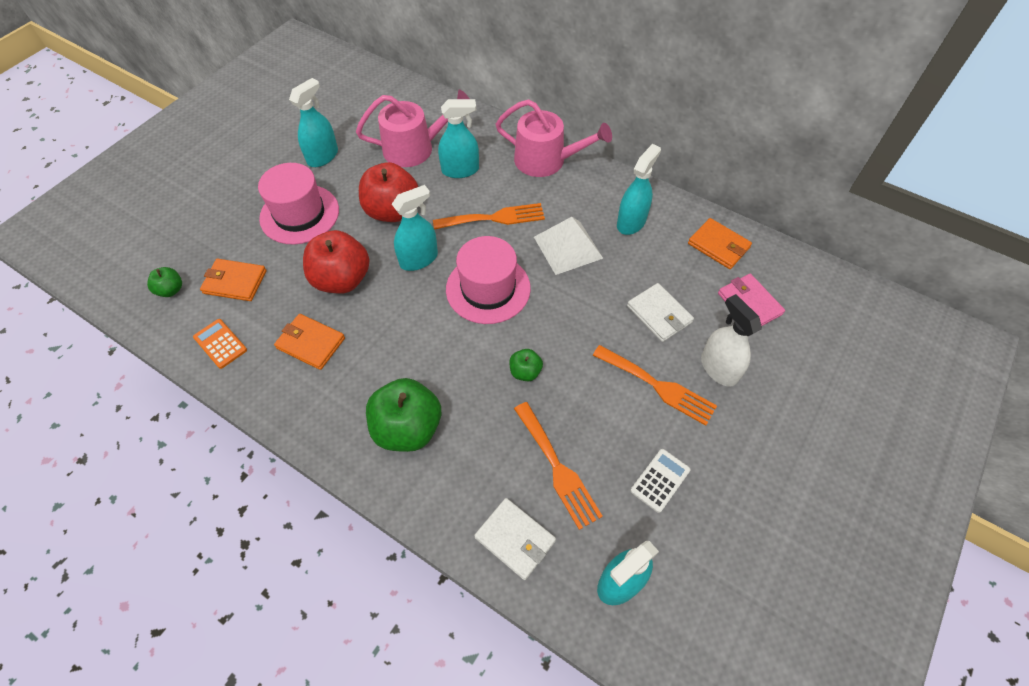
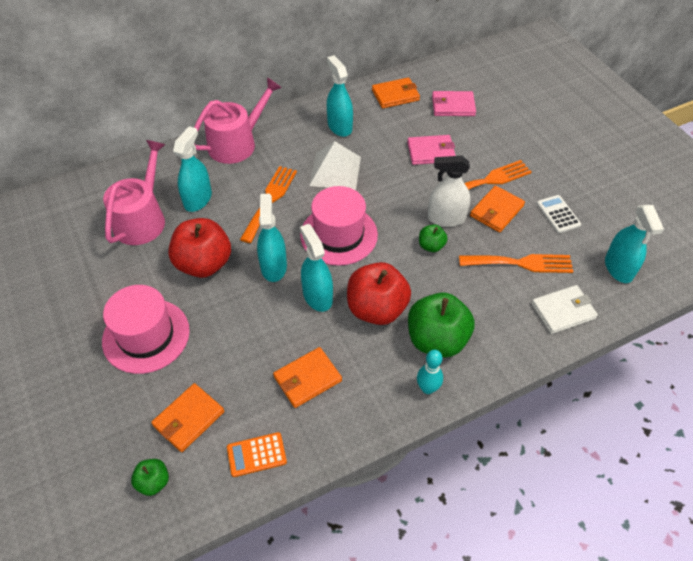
camera: 60 degrees left, 5 degrees down
turquoise spray bottle [289,78,338,167] -> turquoise spray bottle moved to [300,224,333,312]
red apple [303,230,370,294] -> red apple moved to [347,262,411,325]
white wallet [627,283,694,342] -> pink wallet [407,135,456,165]
white spray bottle [701,294,762,387] -> white spray bottle moved to [428,156,470,227]
none -> turquoise bowling pin [417,350,443,394]
none -> orange wallet [470,186,525,233]

